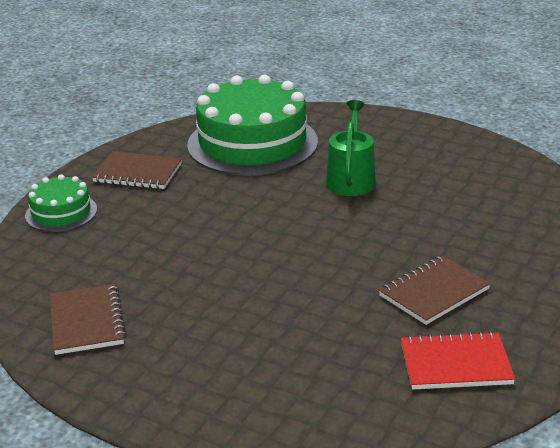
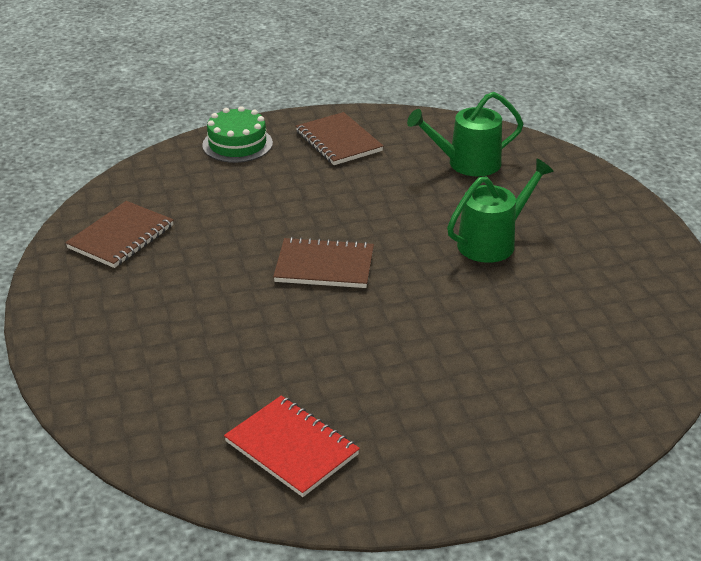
camera: 45 degrees right, 5 degrees up
green cake [187,75,318,176] -> green watering can [407,92,524,177]
brown notebook [379,256,491,325] -> brown notebook moved to [273,237,374,288]

